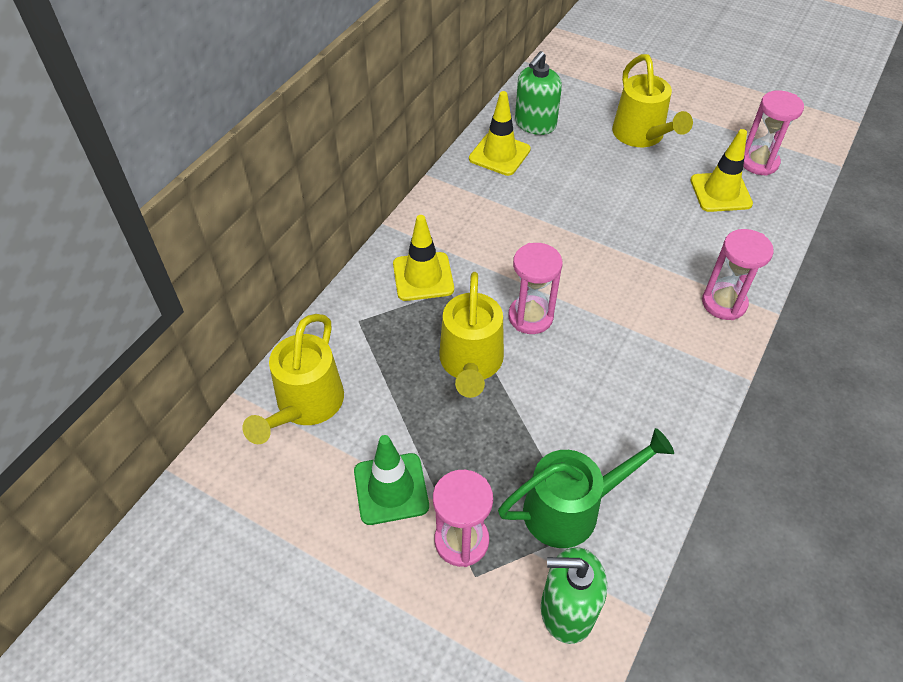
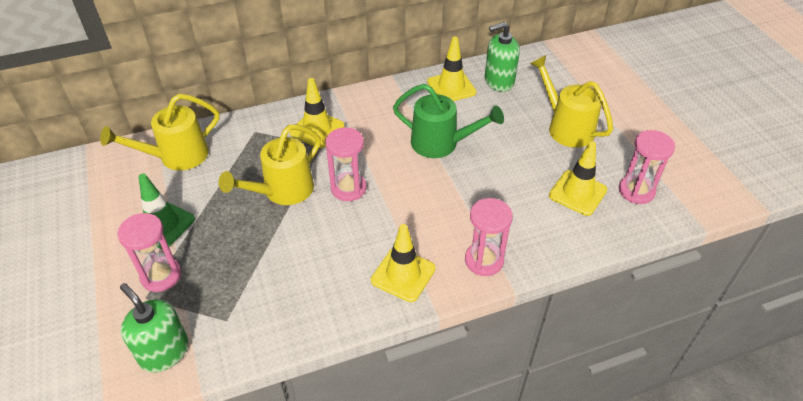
camera: 40 degrees right, 5 degrees down
green watering can [498,428,674,548] -> green watering can moved to [393,84,504,158]
yellow watering can [612,54,693,147] -> yellow watering can turned 120 degrees clockwise [530,55,613,148]
none -> yellow traffic cone [371,224,436,302]

